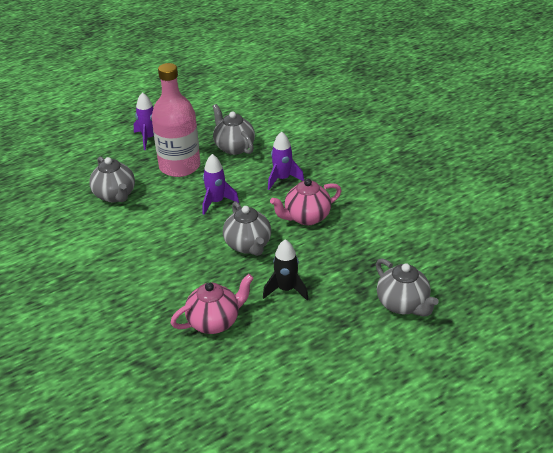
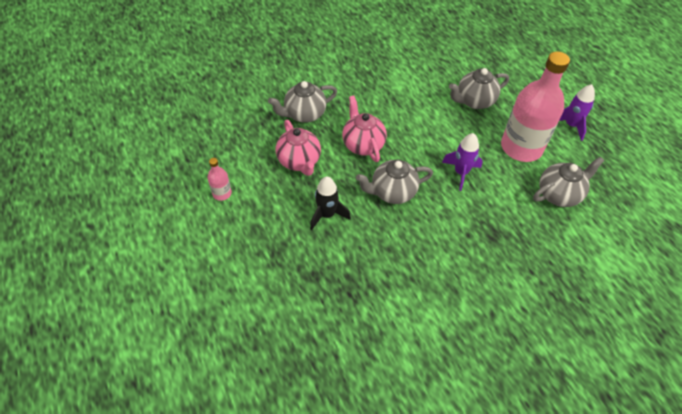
camera: 95 degrees right, 15 degrees up
purple rocket [268,131,304,190] -> none
pink teapot [270,179,342,225] -> pink teapot moved to [342,96,387,162]
grey teapot [376,258,439,317] -> grey teapot moved to [268,81,337,123]
none -> pink bottle [207,158,232,201]

